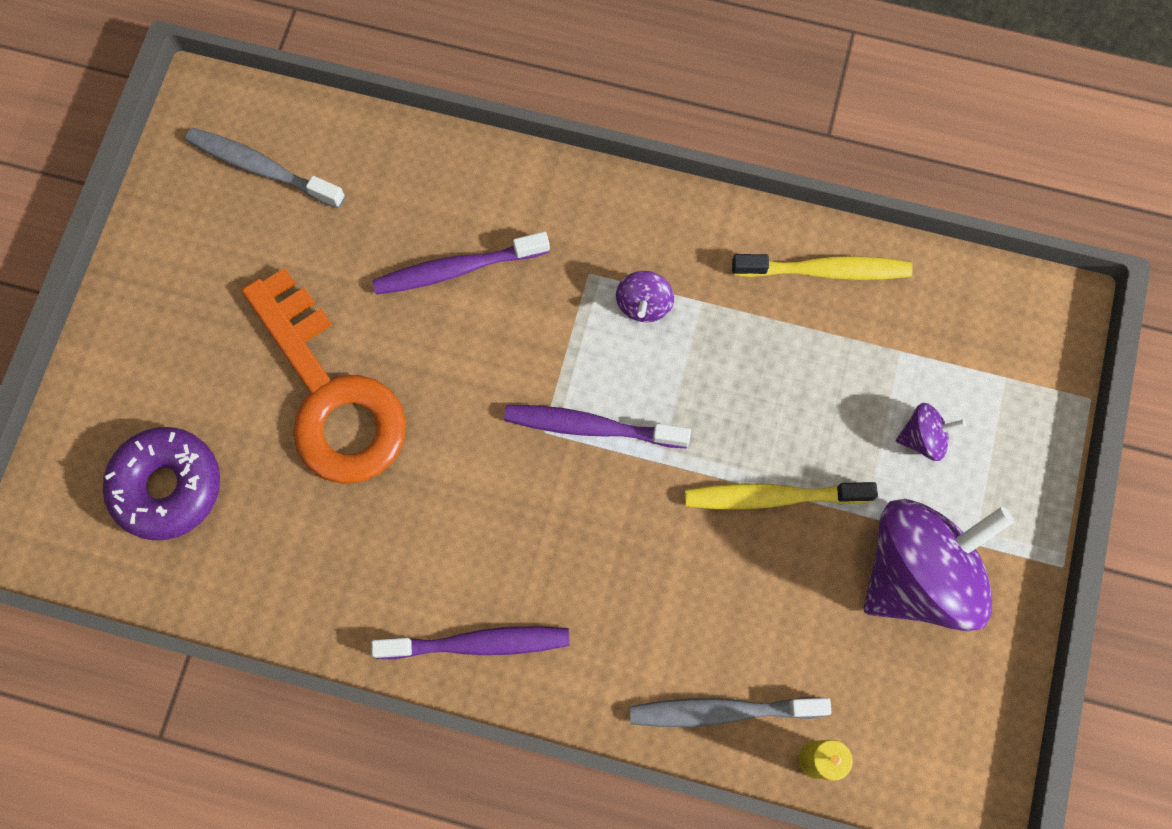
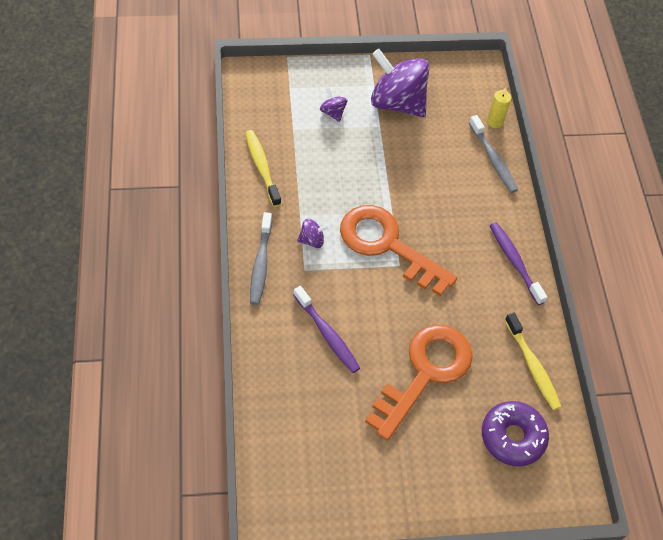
camera: 115 degrees left, 15 degrees down
grey toothbrush [185,128,345,208] -> grey toothbrush moved to [250,212,272,305]
purple toothbrush [504,405,691,449] -> orange key [340,205,458,296]
yellow toothbrush [685,482,878,510] -> yellow toothbrush moved to [505,312,561,410]

